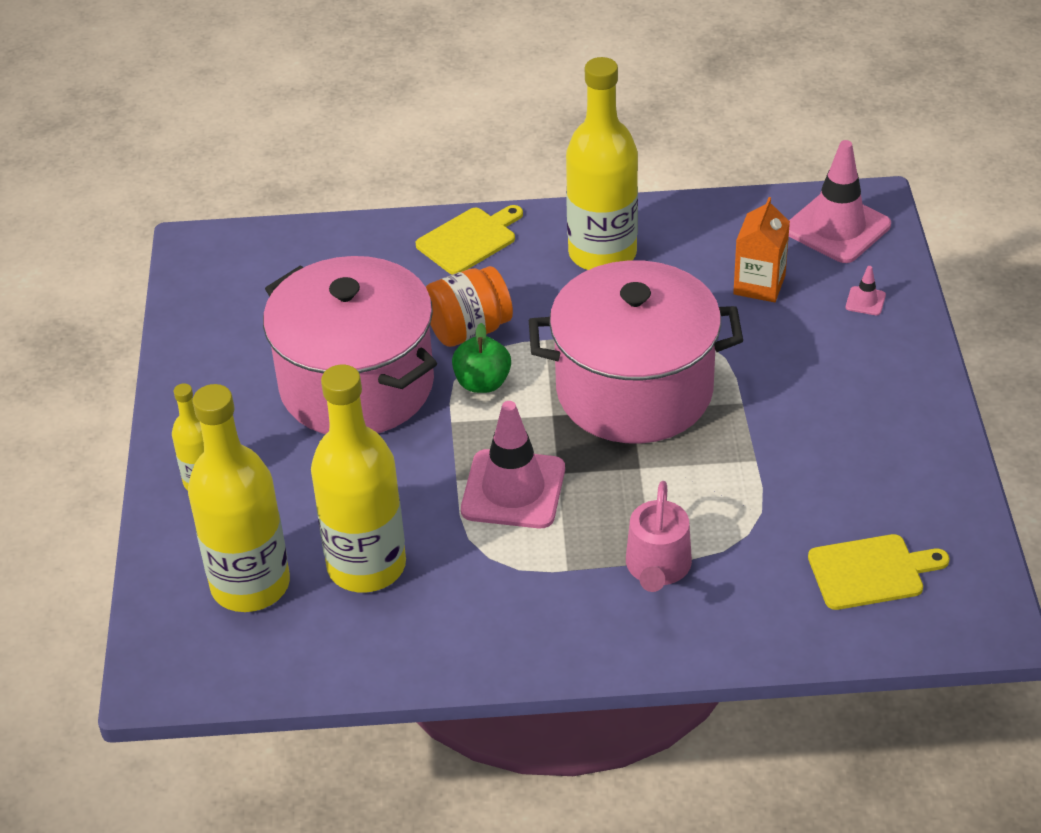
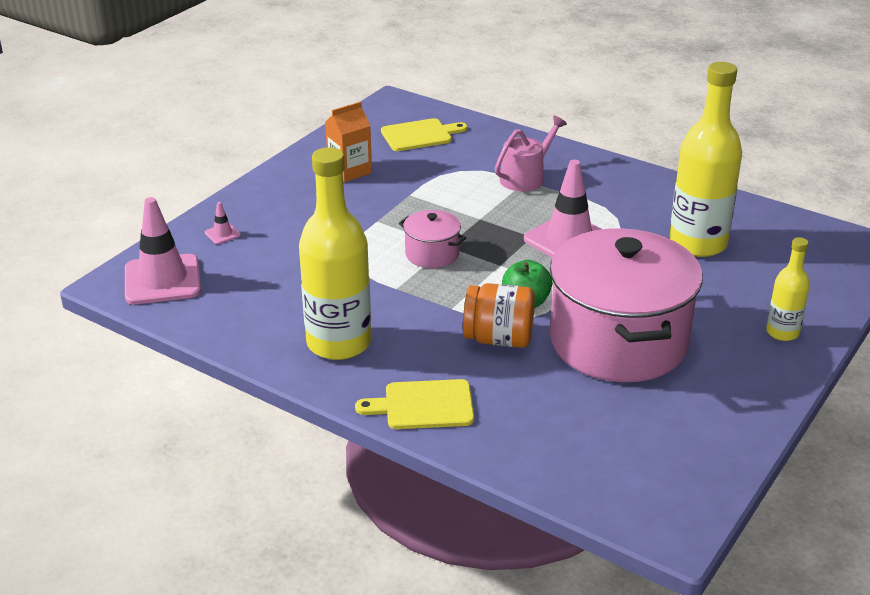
camera: 145 degrees left, 10 degrees down
yellow bottle [188,384,290,612] -> none
pink pot [529,260,743,444] -> pink pot [399,210,466,268], size x0.43
orange carton [733,197,790,302] -> orange carton moved to [325,102,372,182]
yellow cutting board [808,534,950,610] -> yellow cutting board turned 135 degrees clockwise [381,118,467,151]

